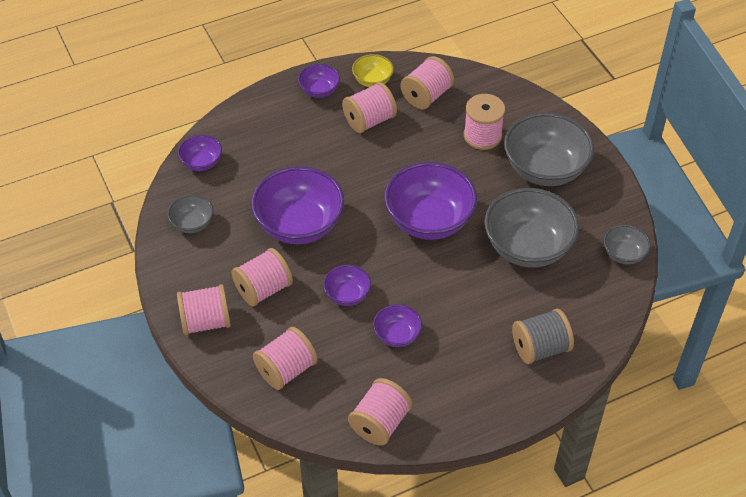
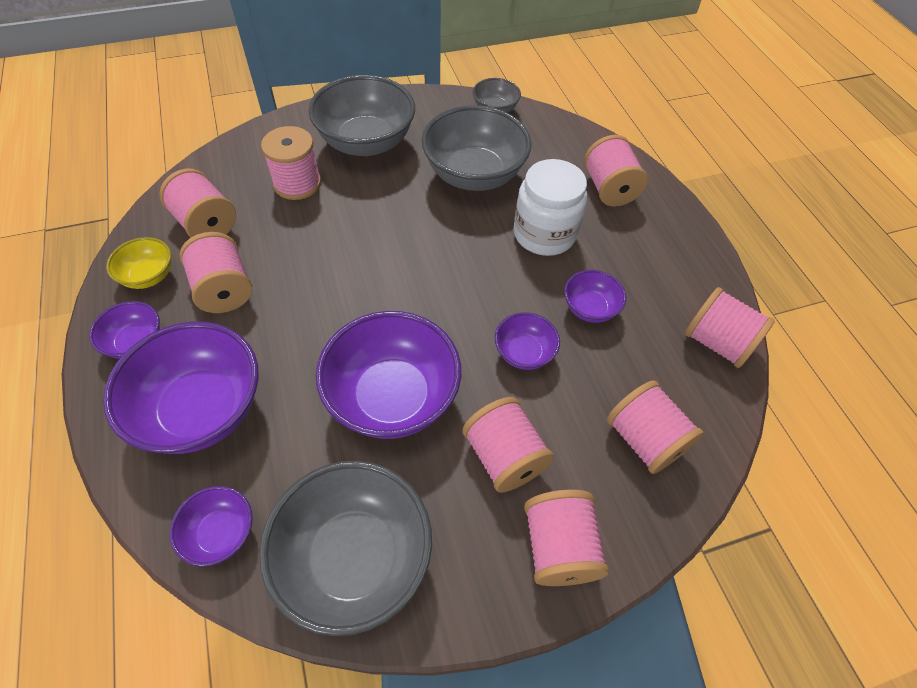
camera: 85 degrees left, 5 degrees up
grey bowl [167,195,213,233] -> grey bowl [259,461,432,636], size x2.01
purple bowl [384,162,477,240] -> purple bowl moved to [103,321,259,454]
grey spool [512,309,574,364] -> pink spool [584,135,648,207]
none -> white jar [514,159,587,256]

